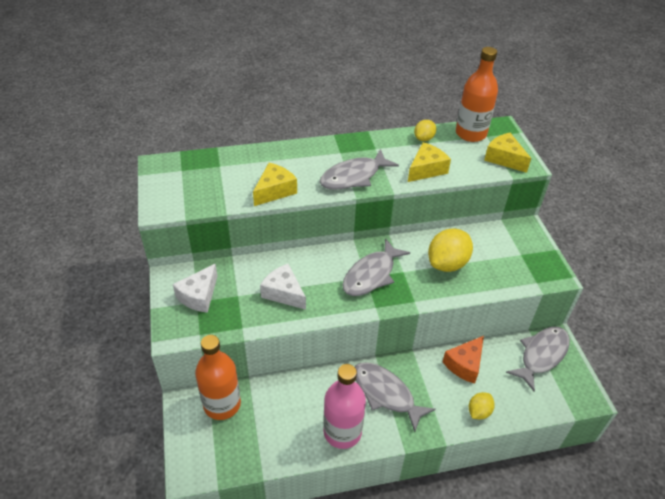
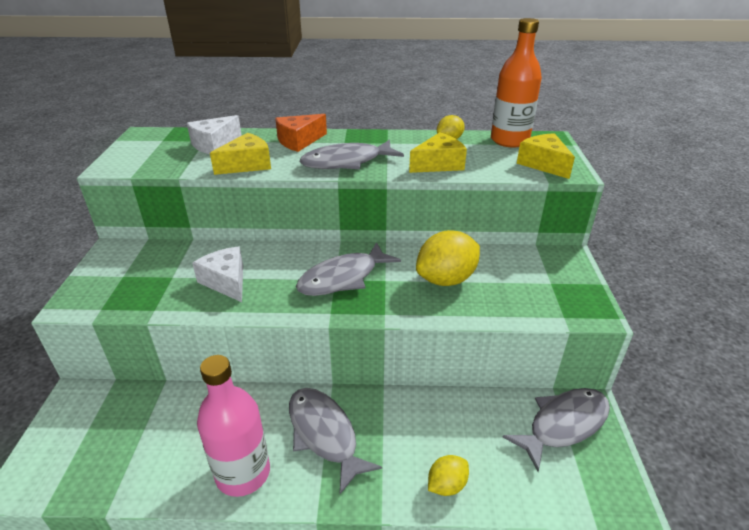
camera: 15 degrees right, 10 degrees down
white cheese [173,264,217,313] -> white cheese moved to [187,115,242,154]
orange bottle [195,335,241,420] -> none
orange cheese [443,336,484,384] -> orange cheese moved to [275,114,327,152]

